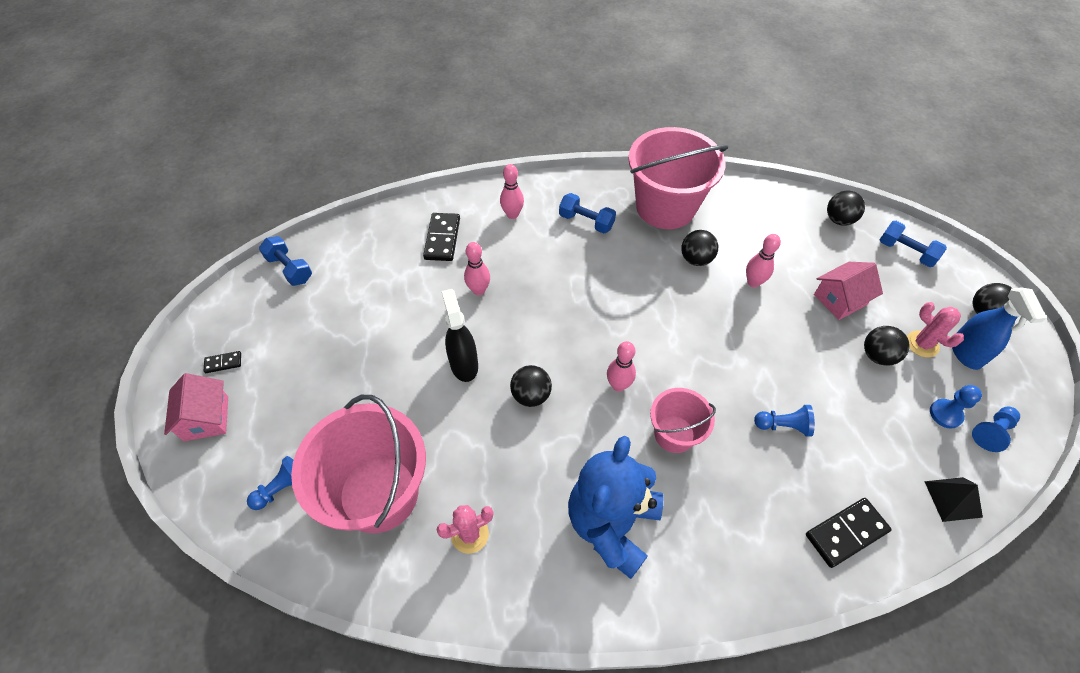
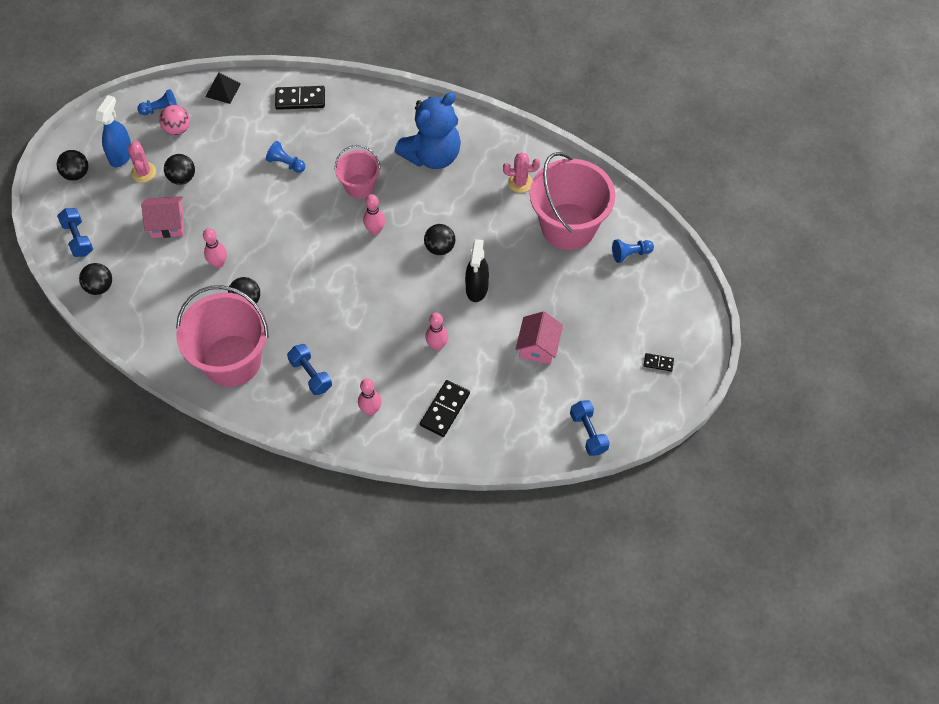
camera: 155 degrees left, 5 degrees up
pink house [164,373,228,441] -> pink house moved to [516,311,563,364]
blue pawn [930,385,982,428] -> pink ball [159,105,190,135]

